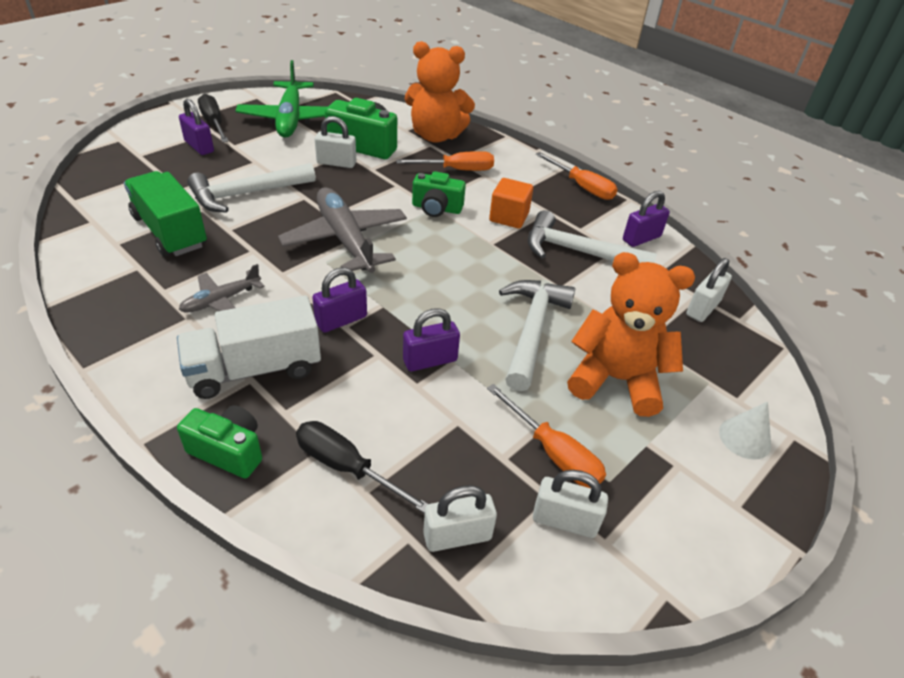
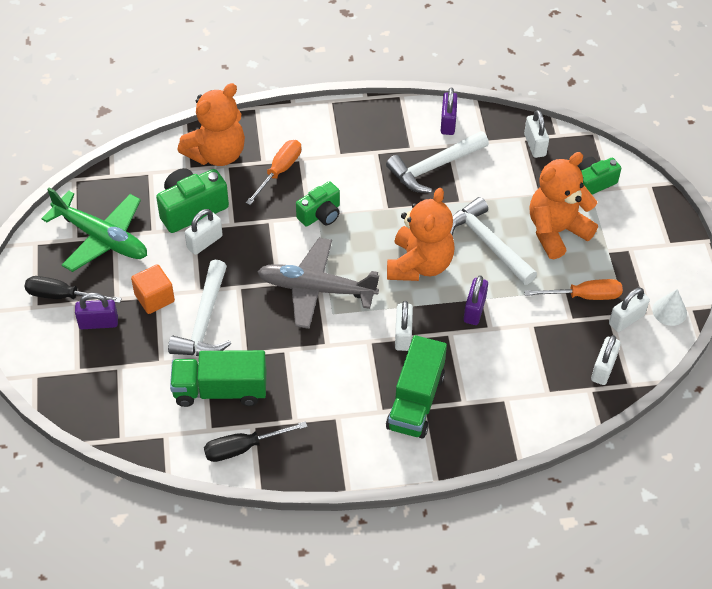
camera: 50 degrees left, 10 degrees up
white truck [177,296,321,399] -> green truck [386,335,447,438]
green camera [177,405,262,478] -> green camera moved to [578,157,621,195]
grey plane [179,264,265,313] -> none
black screwdriver [296,421,428,514] -> black screwdriver moved to [204,421,308,462]
purple padlock [312,267,367,333] -> white padlock [395,301,413,351]
orange cube [489,178,533,229] -> orange cube moved to [131,264,175,314]
orange screwdriver [536,152,618,200] -> none
white cone [719,402,771,460] -> white cone moved to [652,289,687,326]
none -> orange teddy bear [387,188,455,281]

